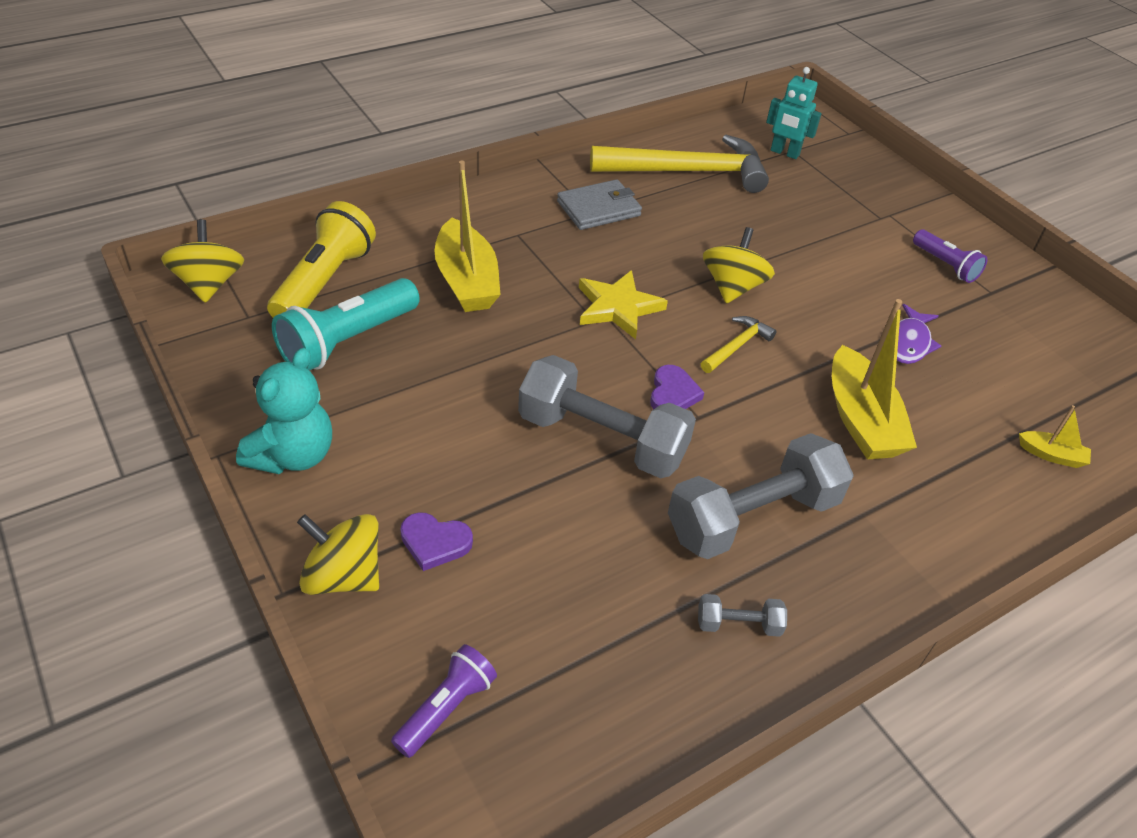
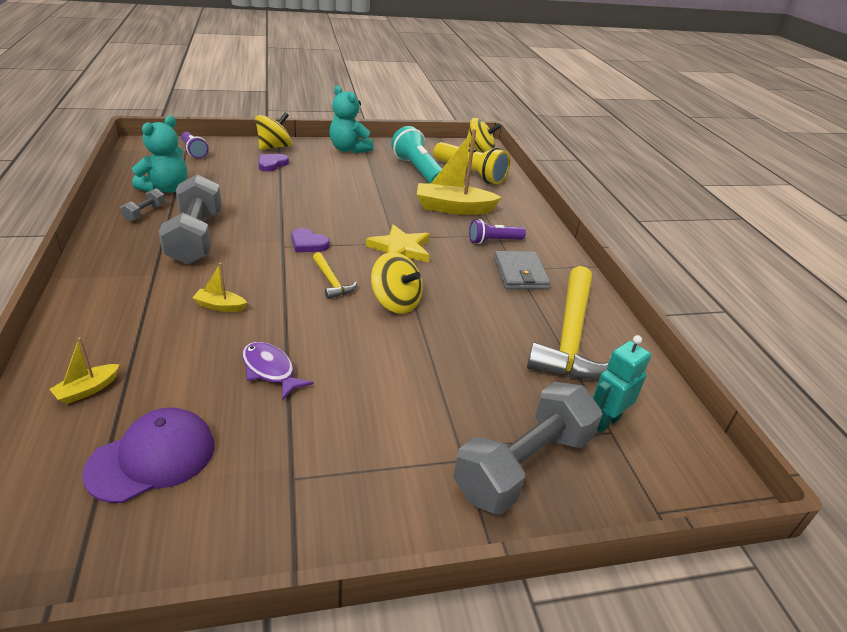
camera: 110 degrees right, 10 degrees down
grey dumbbell [518,355,696,478] -> grey dumbbell moved to [453,382,603,515]
yellow boat [832,299,917,460] -> yellow boat [192,263,247,312], size x0.47
purple flashlight [913,230,988,283] -> purple flashlight moved to [469,219,526,244]
none -> purple cap [82,407,214,503]
none -> turquoise teddy bear [132,116,187,193]

